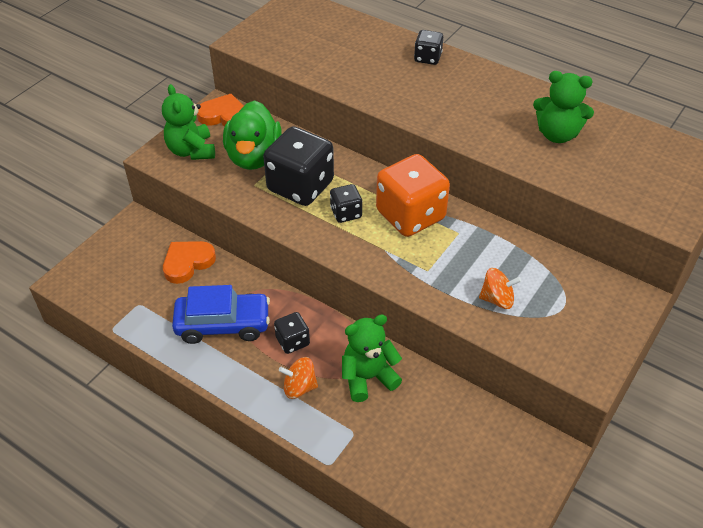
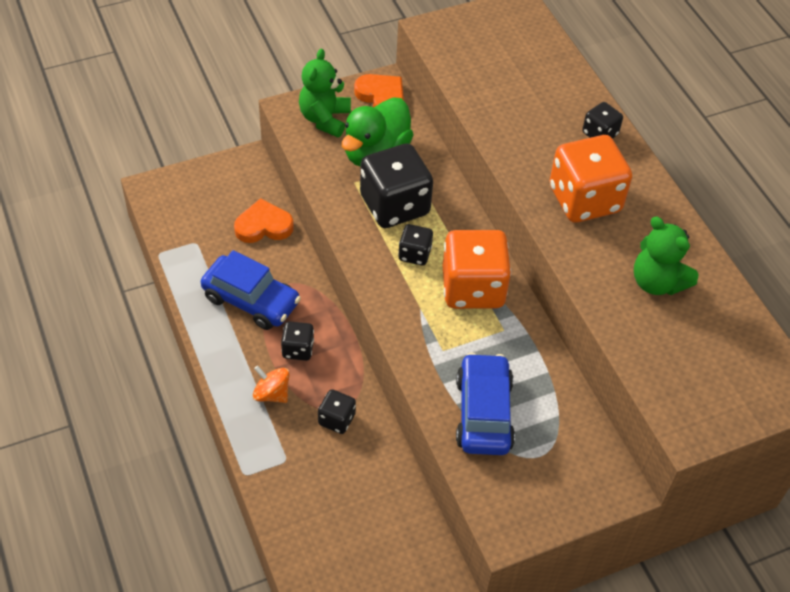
camera: 30 degrees right, 5 degrees up
green teddy bear [342,314,402,402] -> black dice [318,389,356,434]
orange spinning top [479,268,521,309] -> blue car [456,353,515,455]
none -> orange dice [550,135,632,223]

